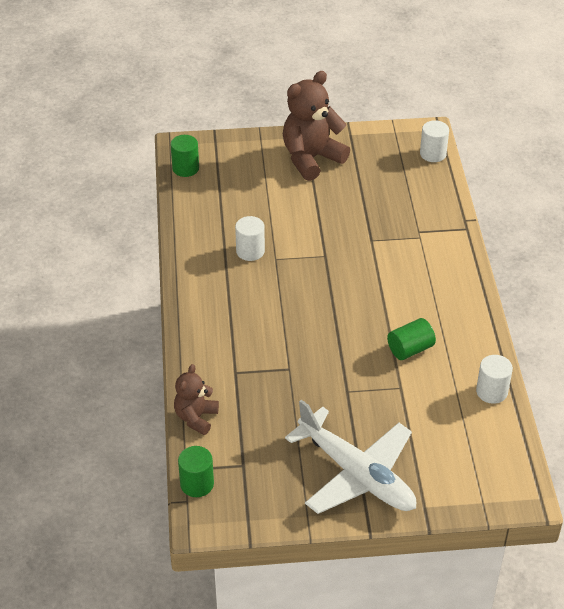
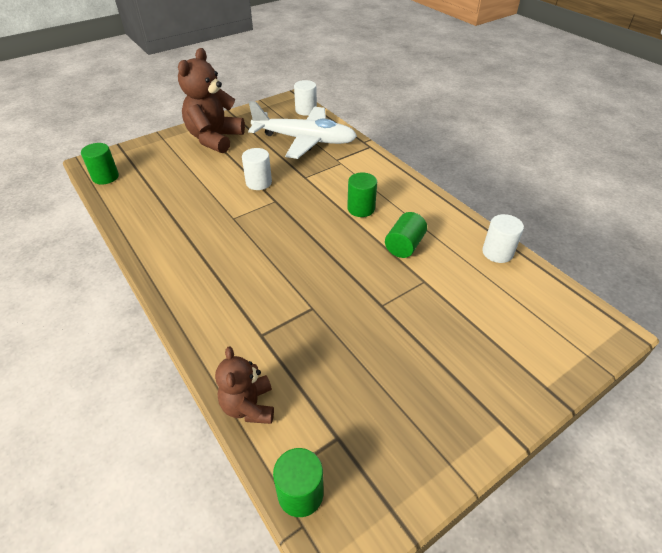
camera: 30 degrees left, 0 degrees up
white cylinder [235,216,265,261] -> white cylinder moved to [242,148,272,190]
white plane [285,399,417,514] -> white plane moved to [248,101,357,159]
none -> green cylinder [347,173,377,217]

